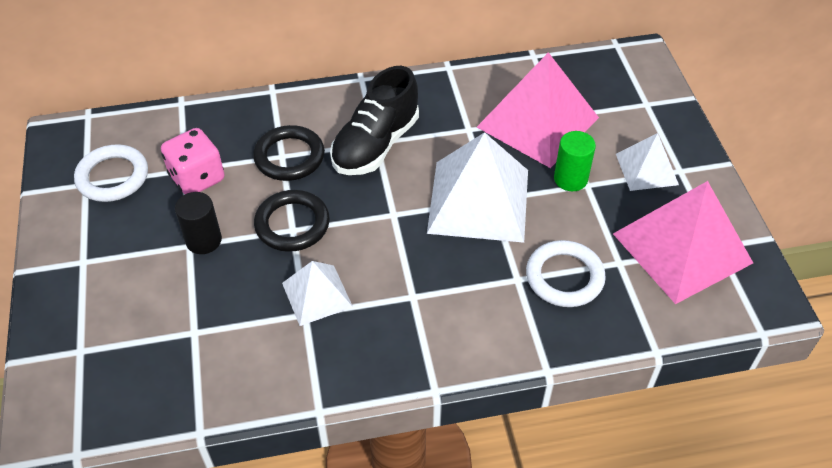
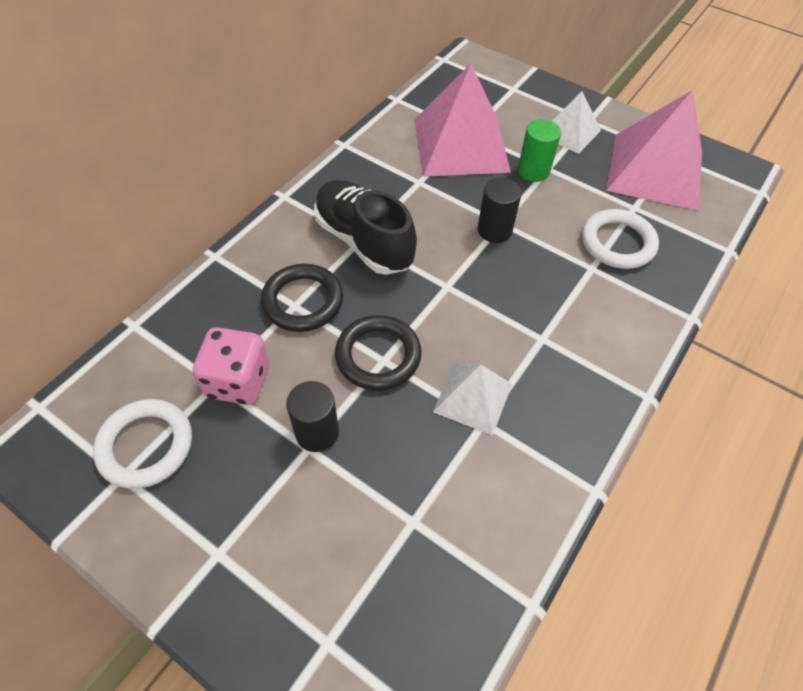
camera: 45 degrees left, 5 degrees up
black shoe [330,66,419,175] -> black shoe turned 150 degrees clockwise [314,180,417,275]
white pyramid [427,132,528,243] -> black cylinder [478,178,522,243]

